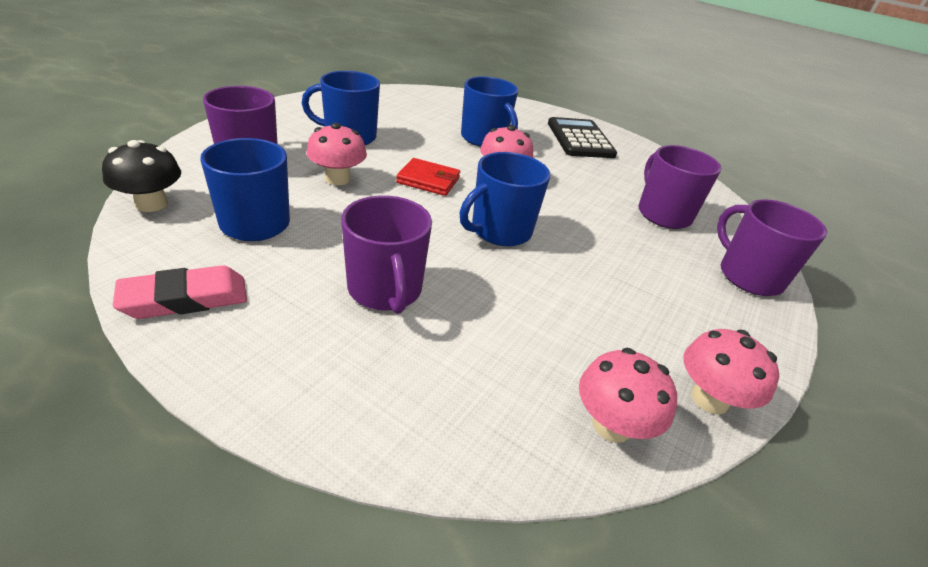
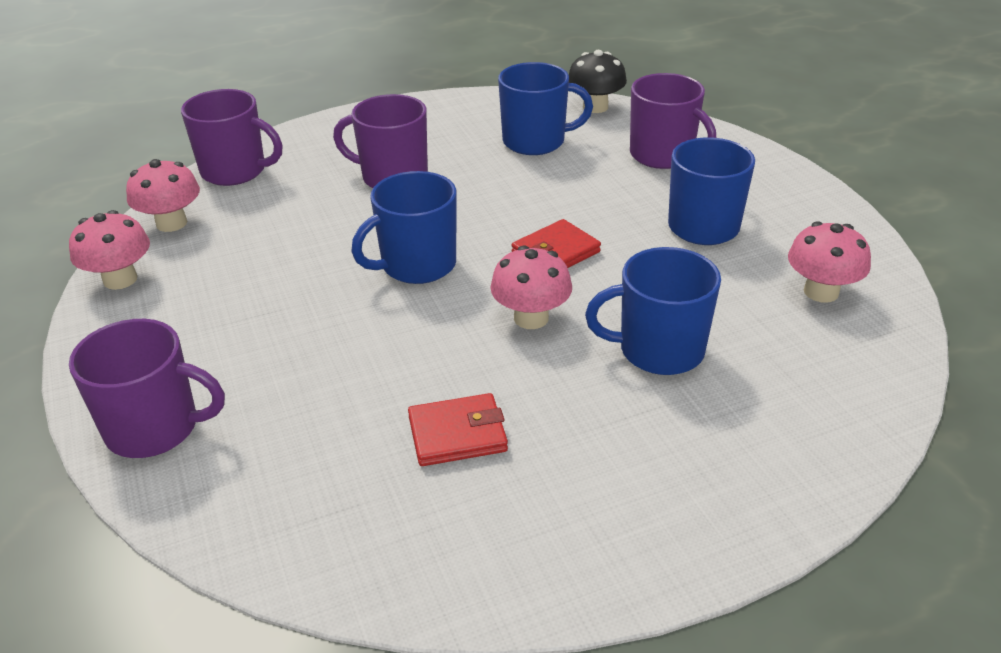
camera: 130 degrees right, 0 degrees up
pink eraser [113,265,247,319] -> none
pink mushroom [306,122,367,185] -> pink mushroom moved to [788,221,871,303]
blue mug [459,152,550,246] -> blue mug turned 120 degrees counterclockwise [351,171,456,284]
black calculator [548,117,617,158] -> none
purple mug [639,145,722,229] -> purple mug moved to [181,89,283,186]
none -> red wallet [408,393,508,466]

